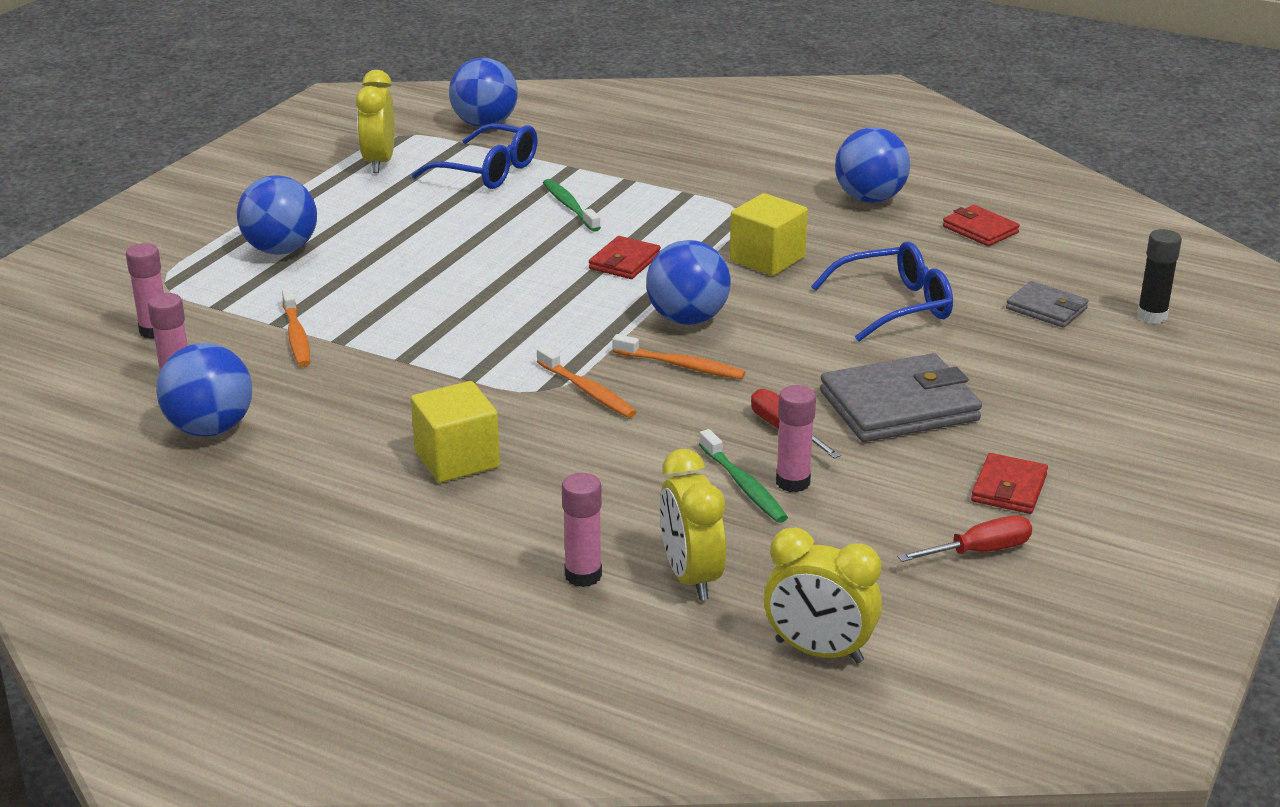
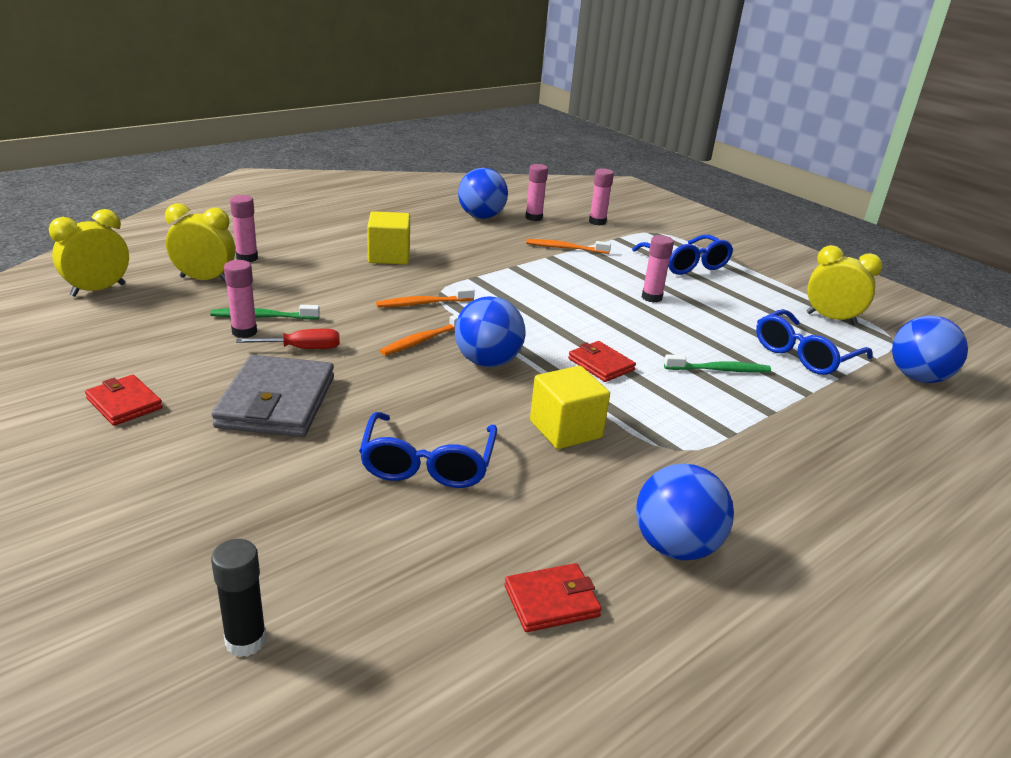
camera: 110 degrees right, 0 degrees up
blue ball [237,175,317,255] -> blue glasses [632,235,733,275]
red screwdriver [897,515,1032,562] -> none
grey wallet [1006,281,1088,328] -> none
none -> pink glue stick [642,235,674,303]

